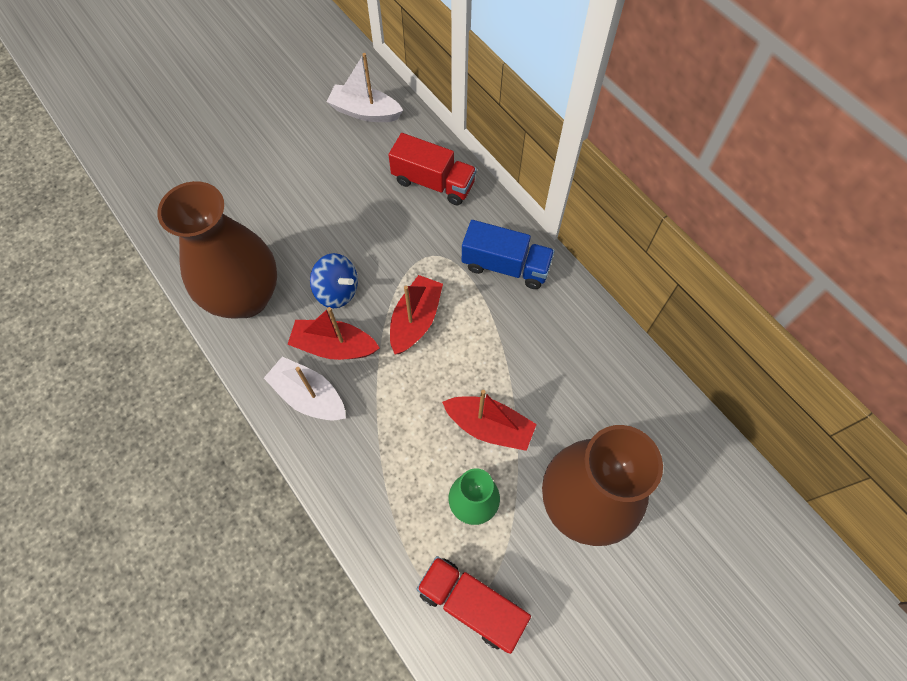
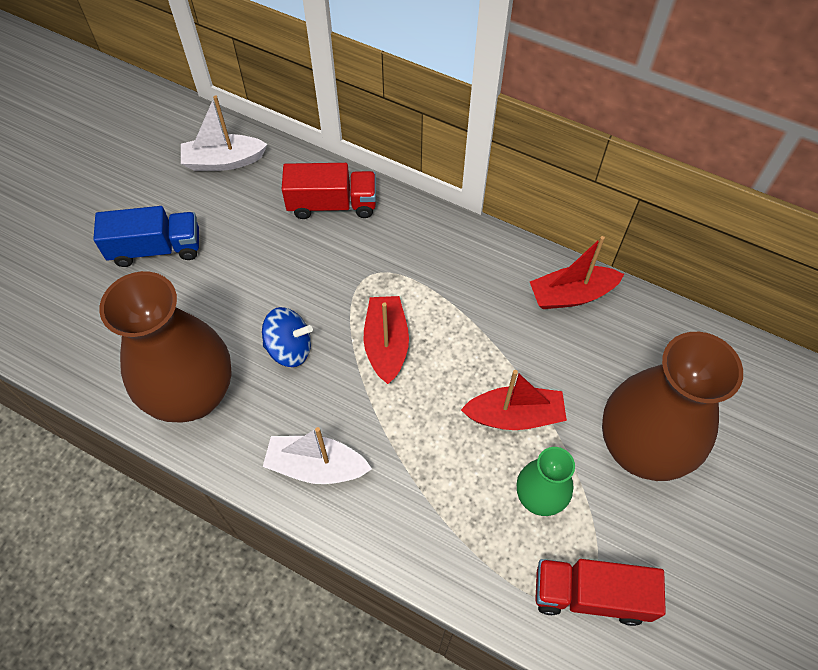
camera: 25 degrees left, 5 degrees down
red boat [287,307,380,360] -> red boat moved to [530,236,624,309]
blue truck [462,220,555,289] -> blue truck moved to [93,206,199,267]

